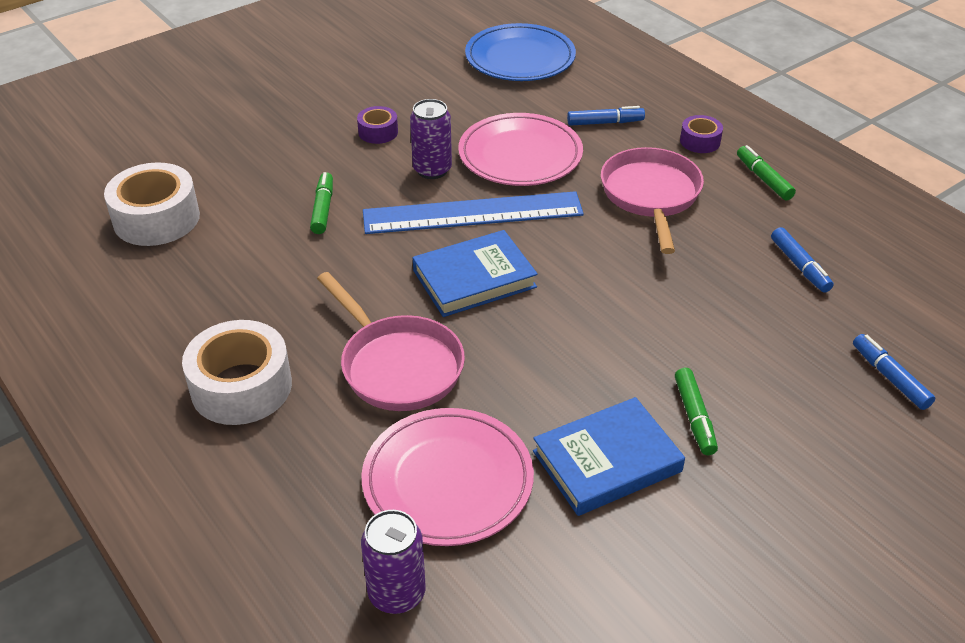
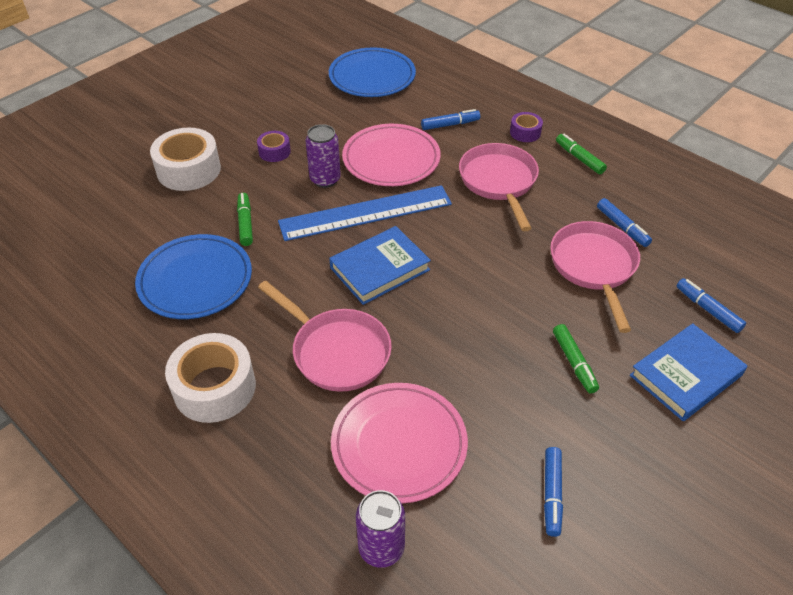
camera: 10 degrees left, 5 degrees up
white tape [104,162,200,246] -> white tape moved to [150,127,221,191]
blue book [533,397,685,516] -> blue book moved to [630,323,747,421]
none -> blue plate [135,234,252,319]
none -> blue marker [544,447,563,537]
none -> pink pan [550,221,640,333]

